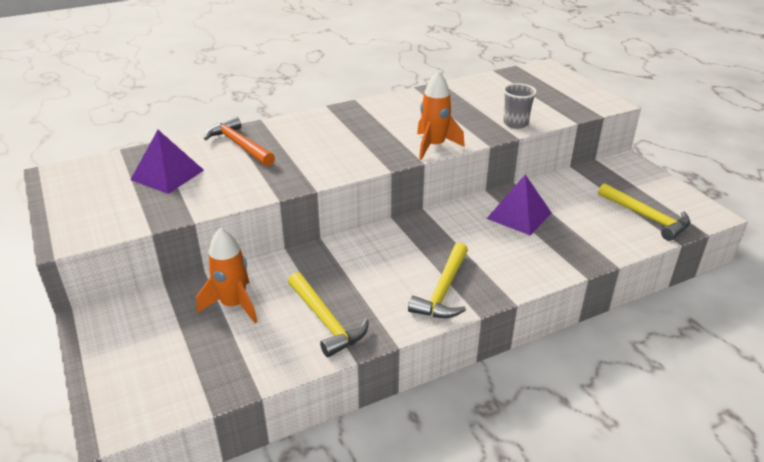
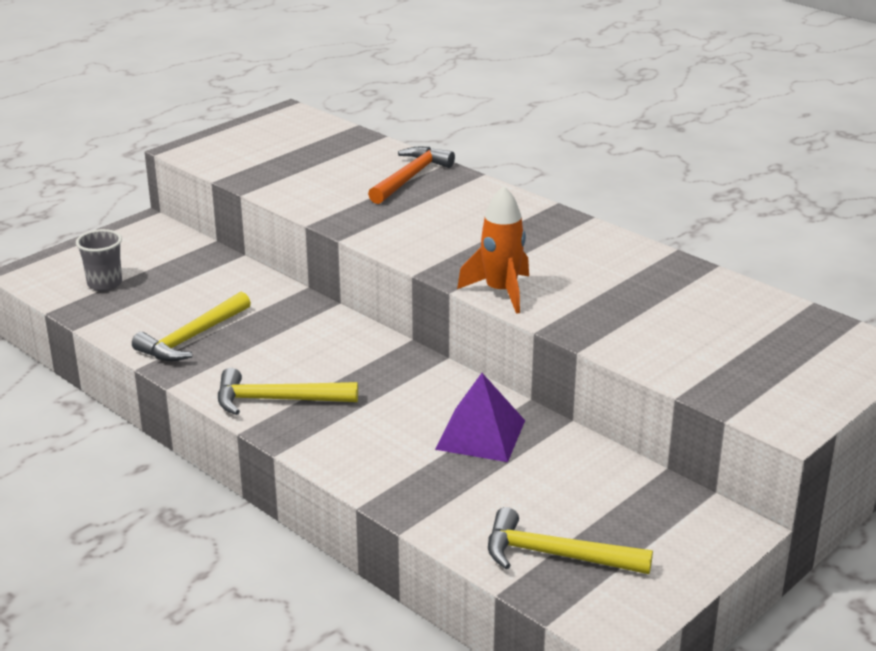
camera: 70 degrees right, 5 degrees down
purple pyramid [131,130,204,194] -> none
orange rocket [196,227,257,323] -> none
grey cup [503,83,537,129] -> grey cup moved to [76,229,122,291]
yellow hammer [598,183,690,241] -> yellow hammer turned 75 degrees clockwise [488,507,653,574]

